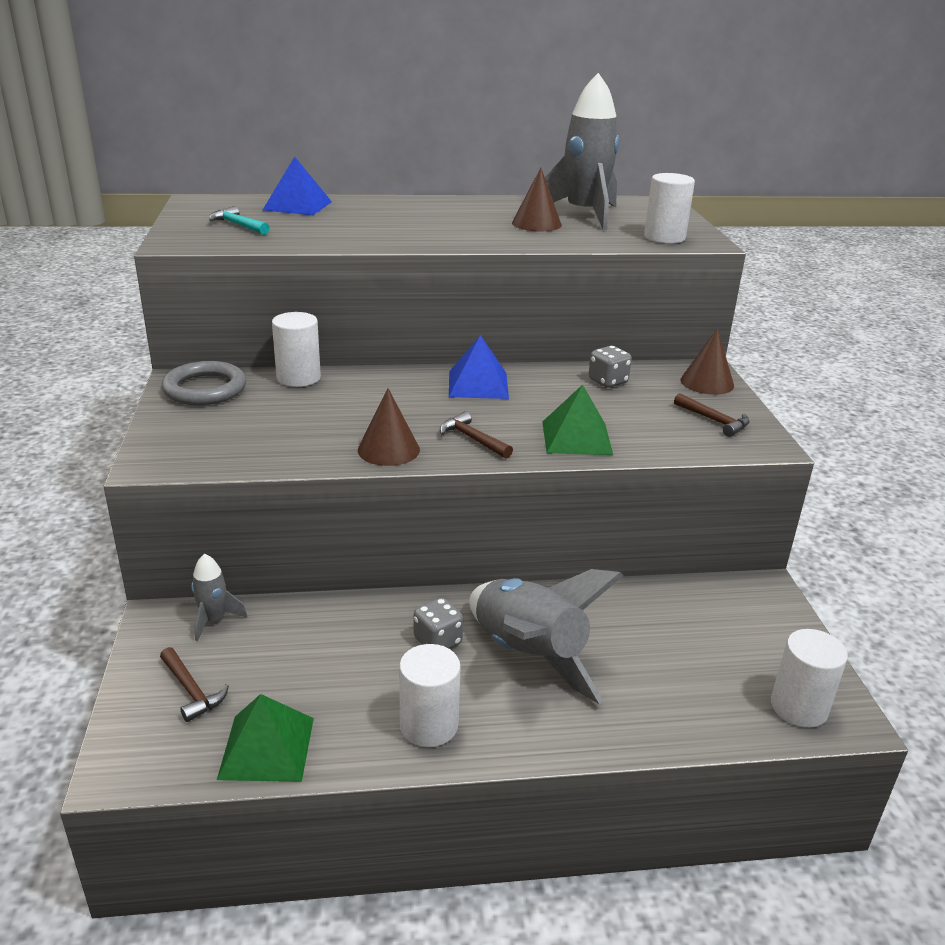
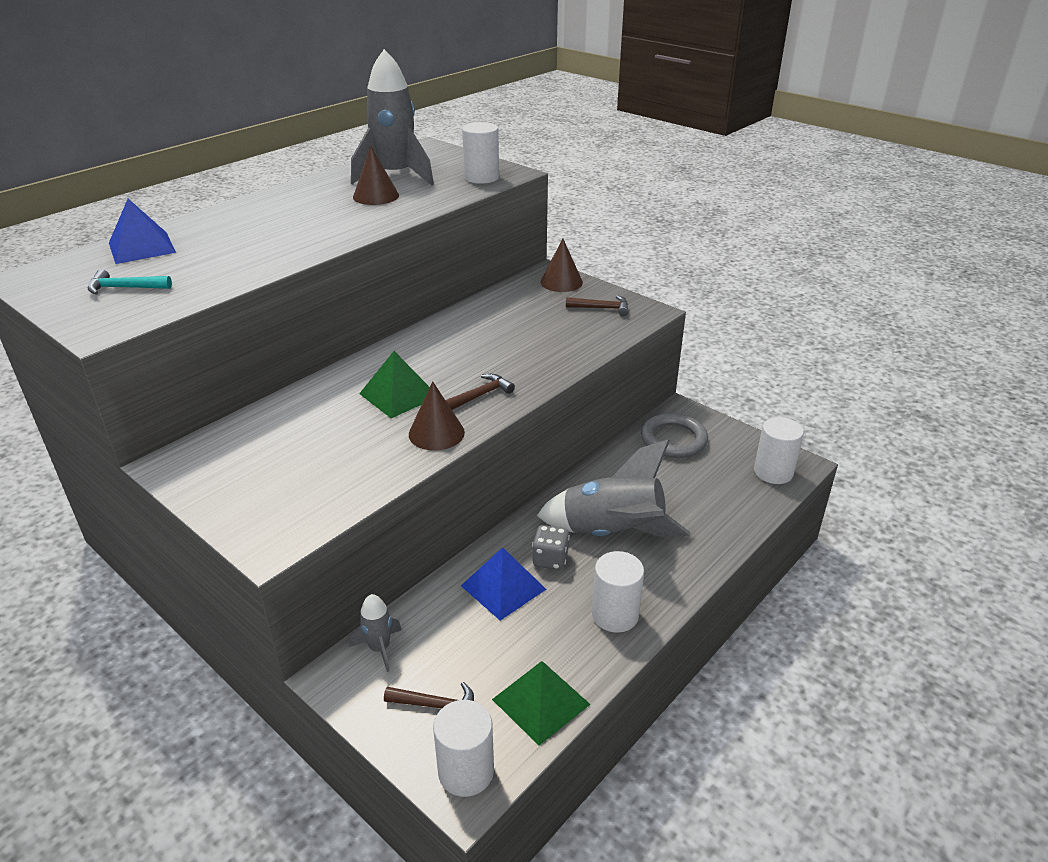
camera: 40 degrees left, 5 degrees up
grey ring [162,361,247,405] -> grey ring moved to [641,413,708,458]
white cylinder [272,312,321,387] -> white cylinder moved to [433,700,494,797]
brown hammer [440,411,513,459] -> brown hammer turned 135 degrees clockwise [446,374,515,410]
blue pyramid [449,335,509,399] -> blue pyramid moved to [461,547,546,621]
green pyramid [542,385,613,455] -> green pyramid moved to [359,351,430,418]
grey dice [589,346,632,388] -> none

